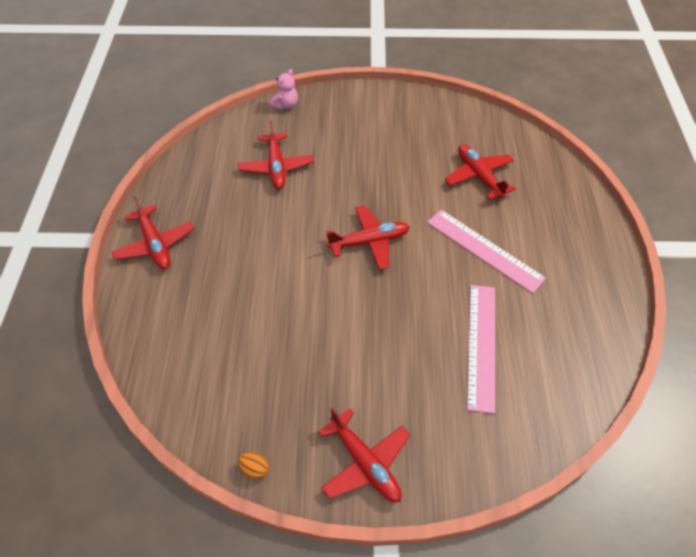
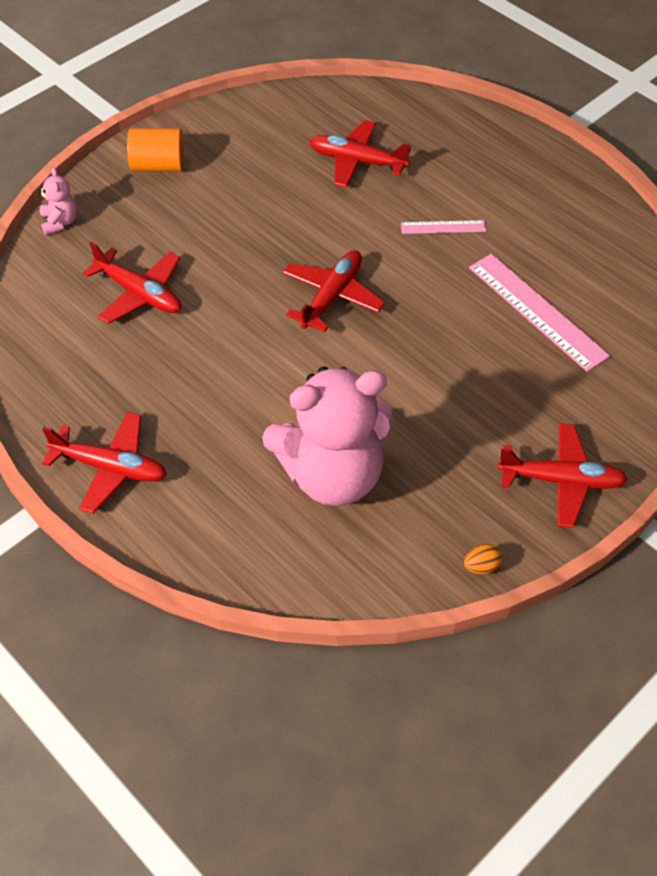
camera: 45 degrees left, 0 degrees up
pink ruler [427,210,546,293] -> pink ruler [401,220,486,234], size x0.52
none -> orange cylinder [127,128,185,171]
none -> pink teddy bear [262,366,393,506]

